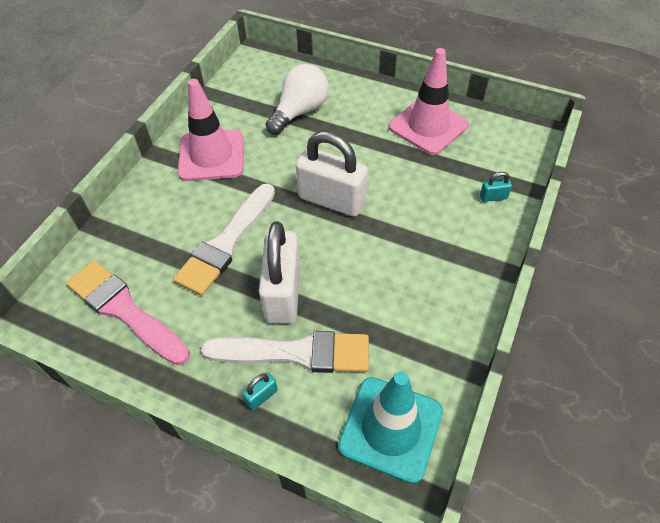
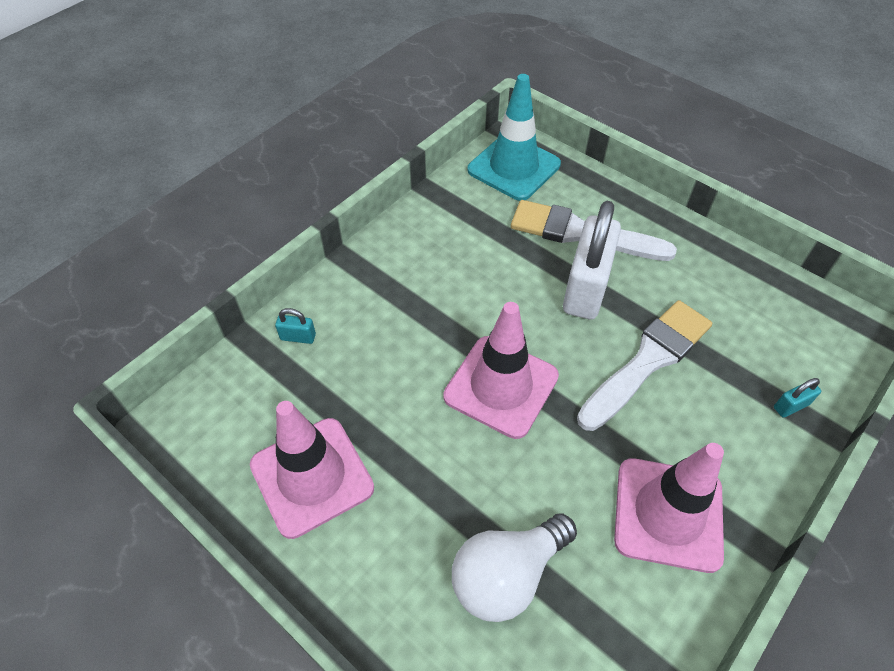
camera: 165 degrees left, 0 degrees up
pink brush [66,261,190,365] -> none
turquoise padlock [242,373,278,410] -> turquoise padlock moved to [774,378,821,418]
white padlock [296,131,368,217] -> pink traffic cone [443,302,559,439]

